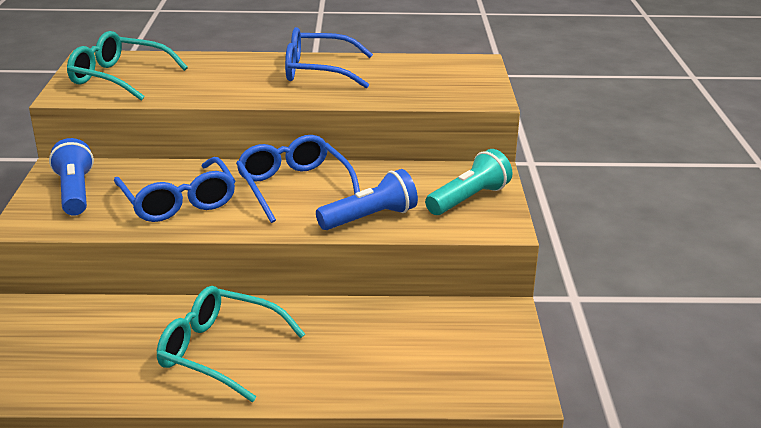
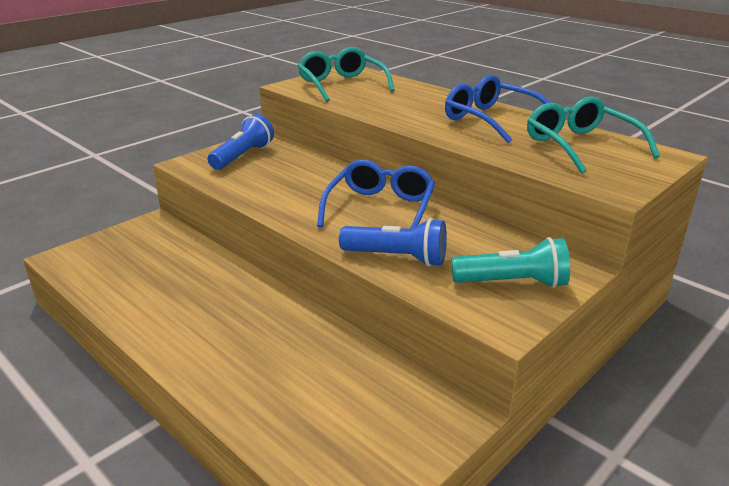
camera: 45 degrees right, 0 degrees up
blue glasses [114,157,235,222] -> none
turquoise glasses [157,286,305,402] -> turquoise glasses moved to [527,97,660,174]

